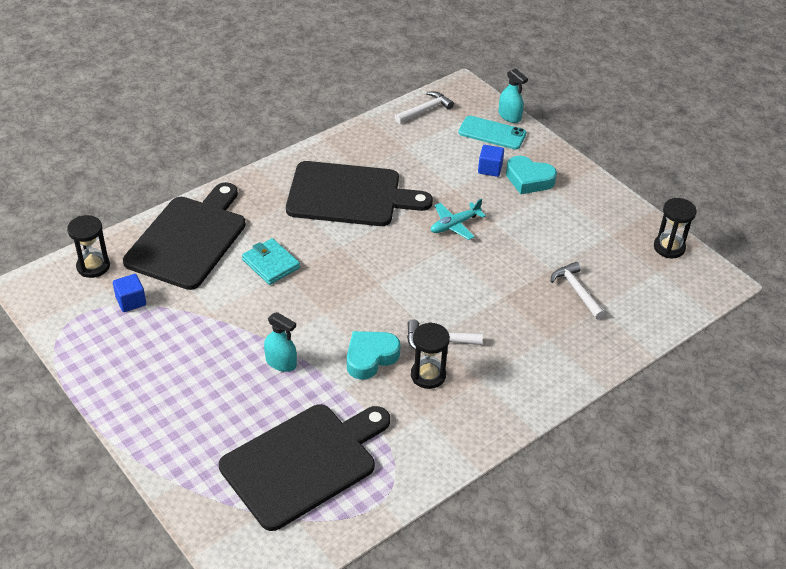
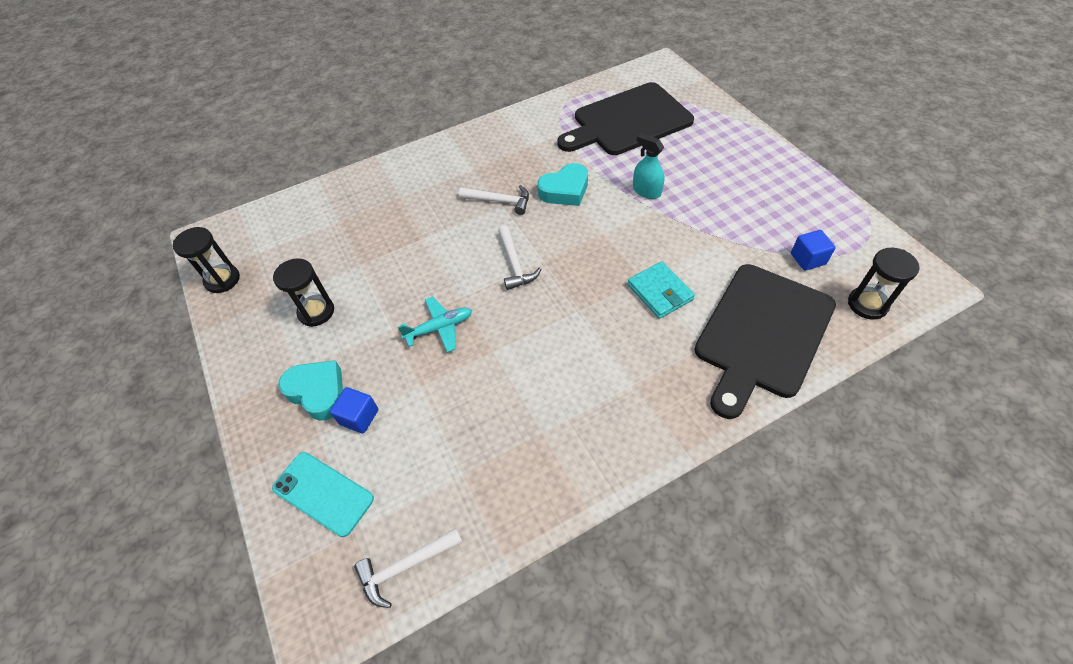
camera: 165 degrees left, 10 degrees up
black cutting board [286,161,433,226] -> none
black hourglass [411,322,450,389] -> black hourglass moved to [273,258,334,327]
turquoise spray bottle [498,68,528,123] -> none
white hammer [551,262,605,319] -> white hammer moved to [498,226,541,290]

